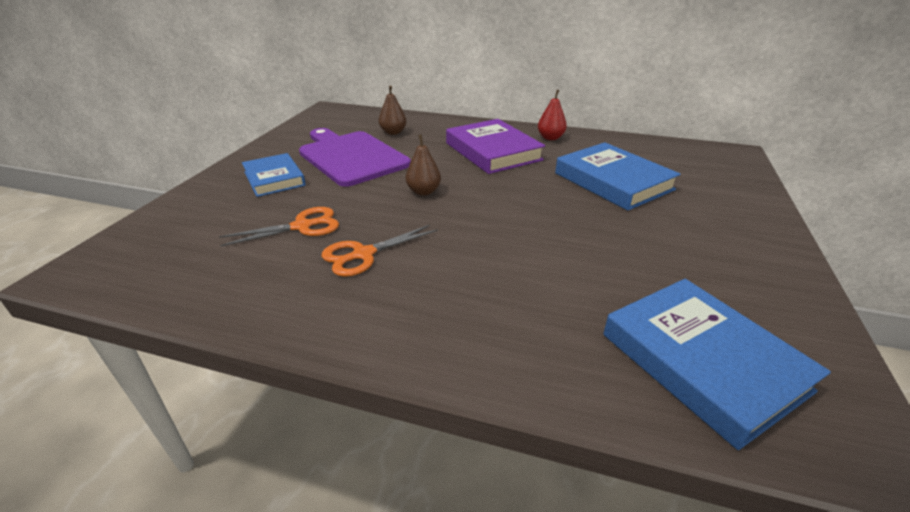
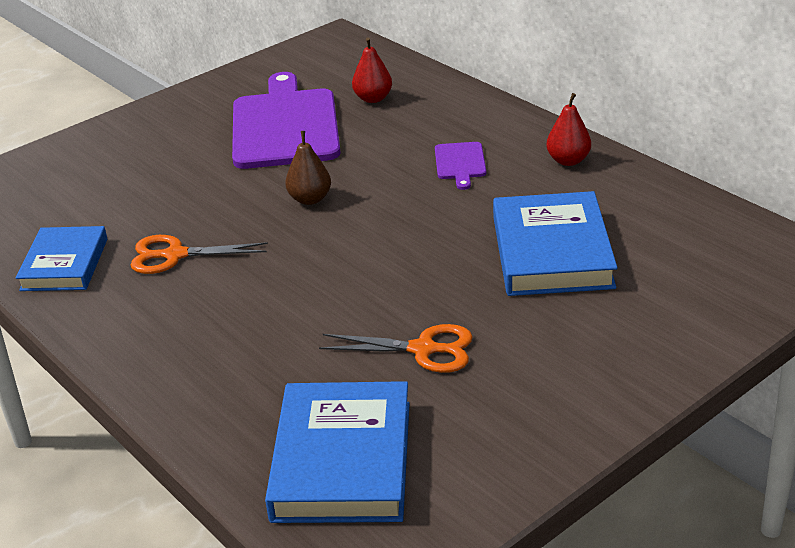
camera: 35 degrees right, 0 degrees up
orange scissors [219,207,339,247] -> orange scissors moved to [319,324,473,373]
blue book [242,153,306,197] -> blue book moved to [16,226,107,291]
brown pear [379,86,407,135] -> red pear [352,37,392,103]
purple book [446,119,545,174] -> purple cutting board [435,142,486,190]

